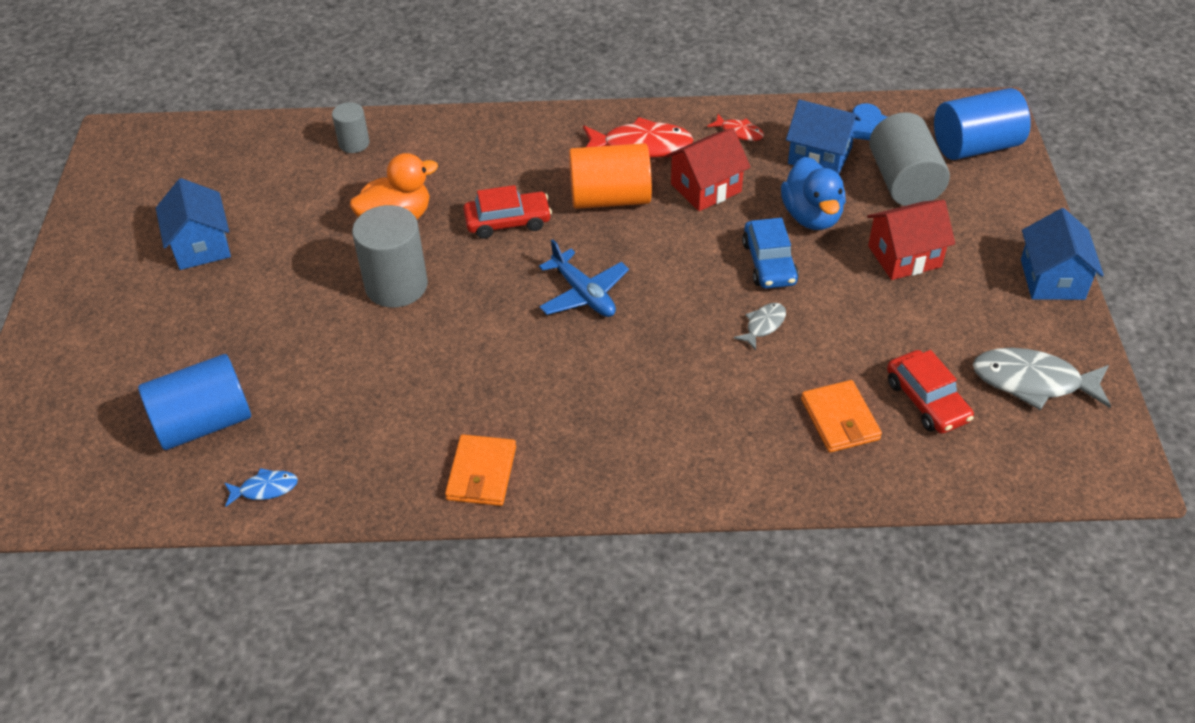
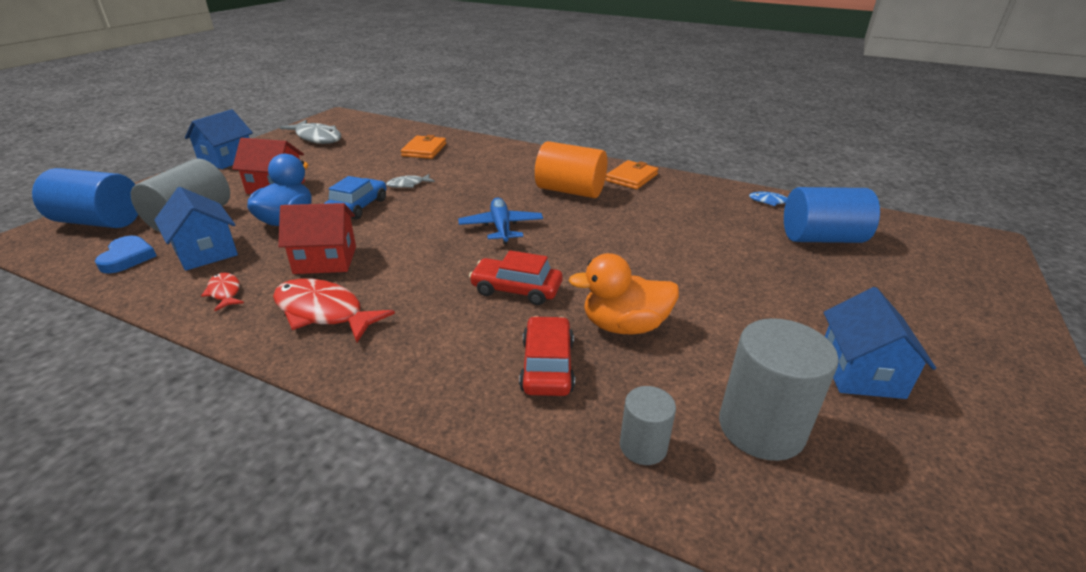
camera: 155 degrees left, 15 degrees down
grey cylinder [352,205,428,308] -> grey cylinder moved to [719,318,839,461]
orange cylinder [569,143,652,209] -> orange cylinder moved to [535,141,607,198]
red car [887,350,974,434] -> red car moved to [519,316,575,396]

